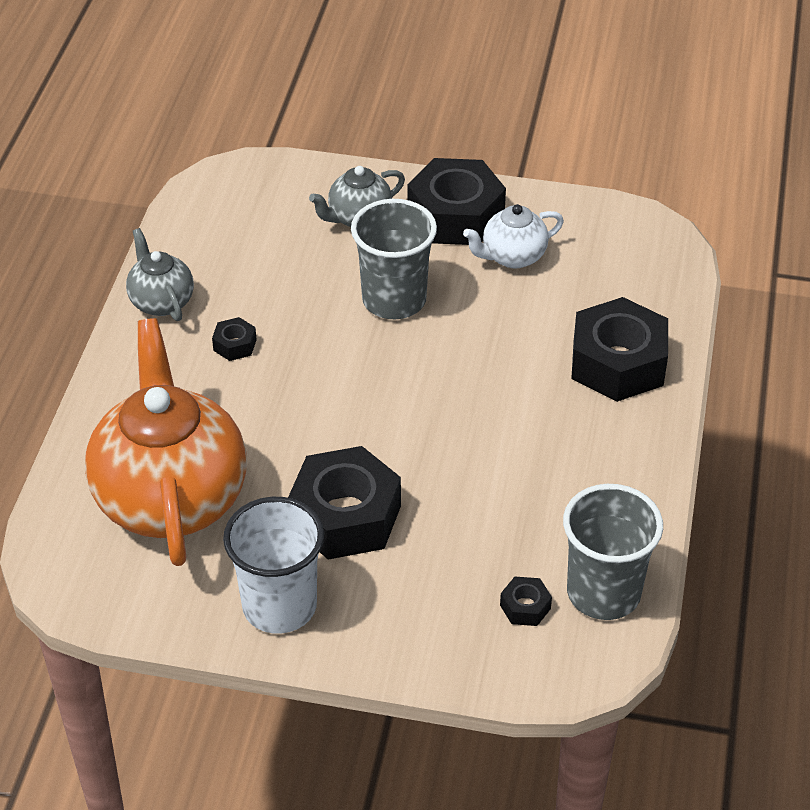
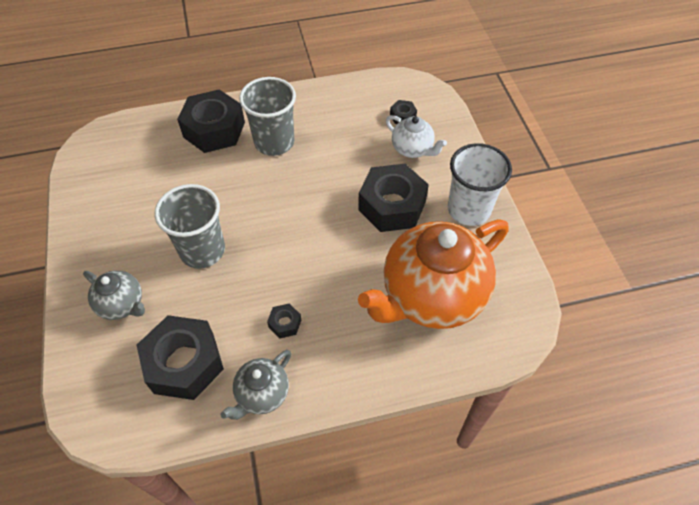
camera: 115 degrees left, 10 degrees up
black nut [407,158,506,245] -> black nut moved to [137,315,224,400]
white teapot [463,204,564,269] -> white teapot moved to [386,115,447,158]
grey cup [563,484,663,620] -> grey cup moved to [239,77,296,156]

